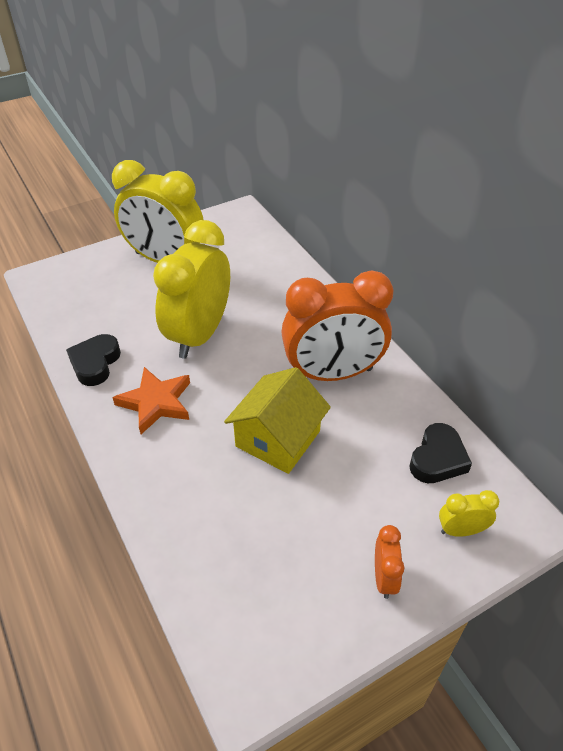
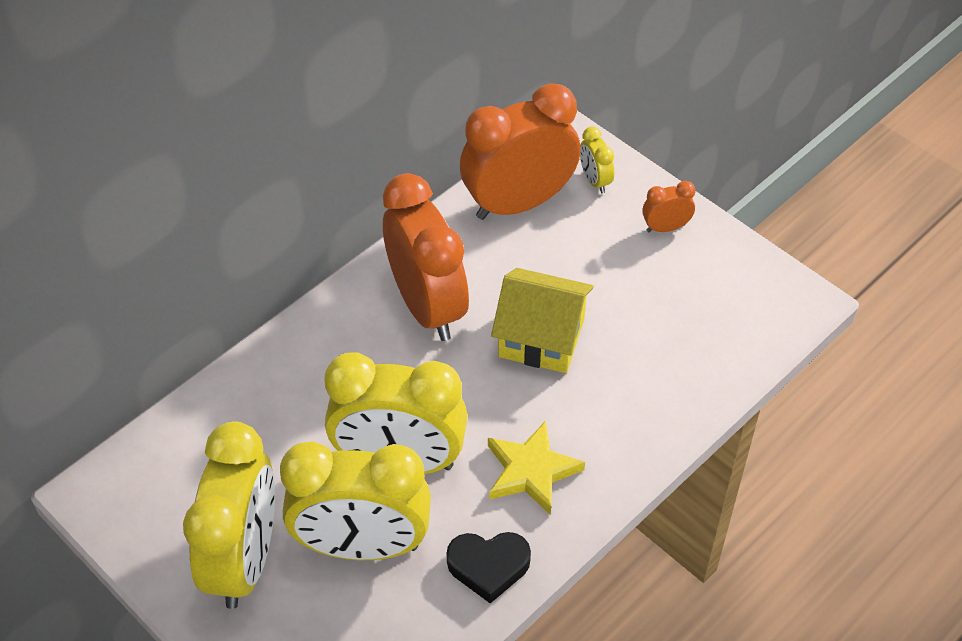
camera: 105 degrees left, 5 degrees up
orange star [112,367,190,434] -> yellow star [488,421,585,515]
black heart [409,423,472,483] -> orange clock [460,84,581,220]
none -> yellow clock [280,441,431,560]

